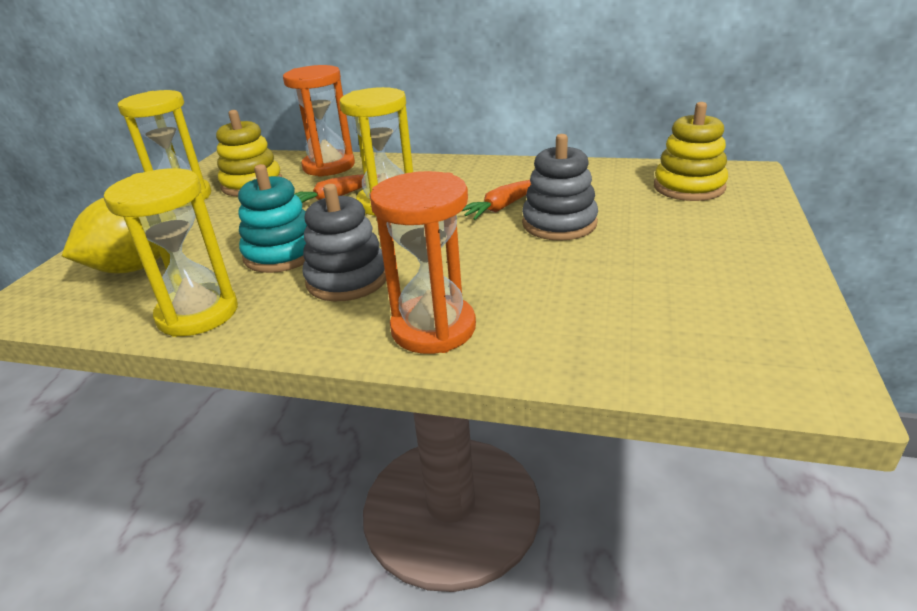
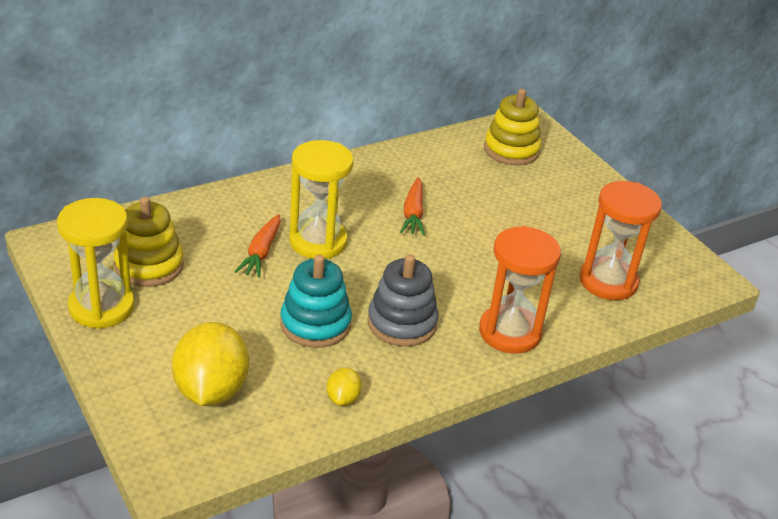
camera: 50 degrees left, 5 degrees up
yellow hourglass [104,168,238,337] -> yellow lemon [326,367,362,406]
orange hourglass [283,65,355,177] -> orange hourglass moved to [579,181,662,300]
grey stacking toy [522,134,598,241] -> none

